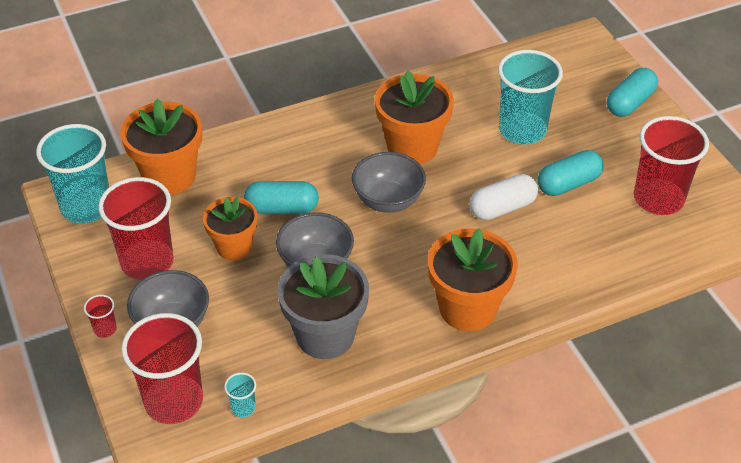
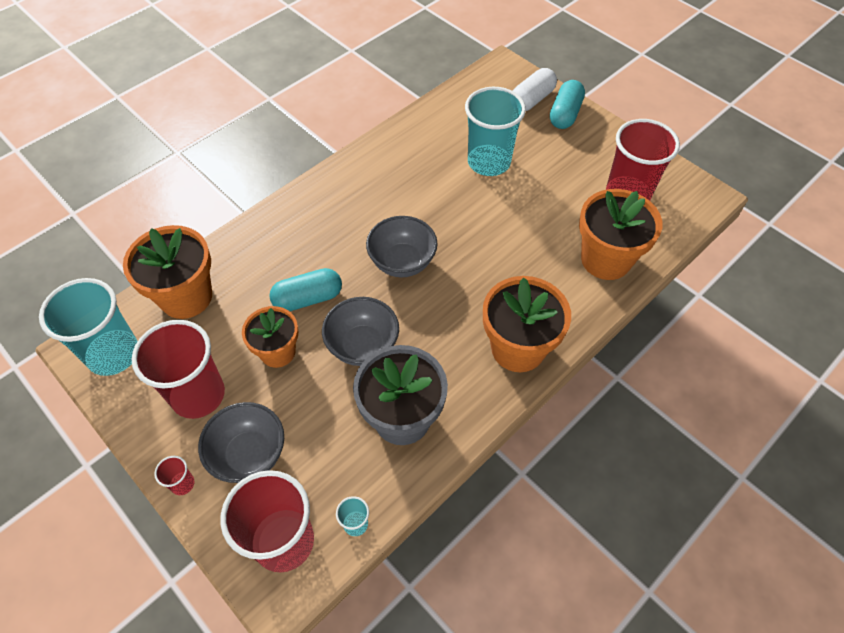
camera: 20 degrees left, 10 degrees up
orange flower pot [375,70,454,164] -> orange flower pot moved to [579,189,662,280]
white capsule [470,174,538,220] -> white capsule moved to [513,68,557,111]
turquoise capsule [537,150,604,196] -> none

